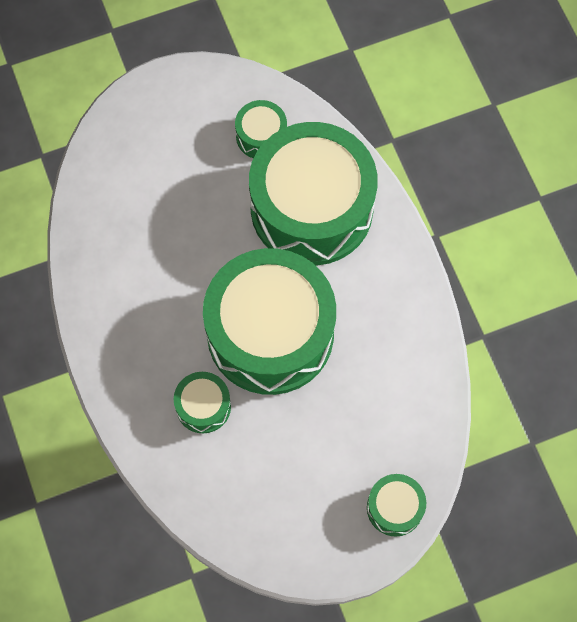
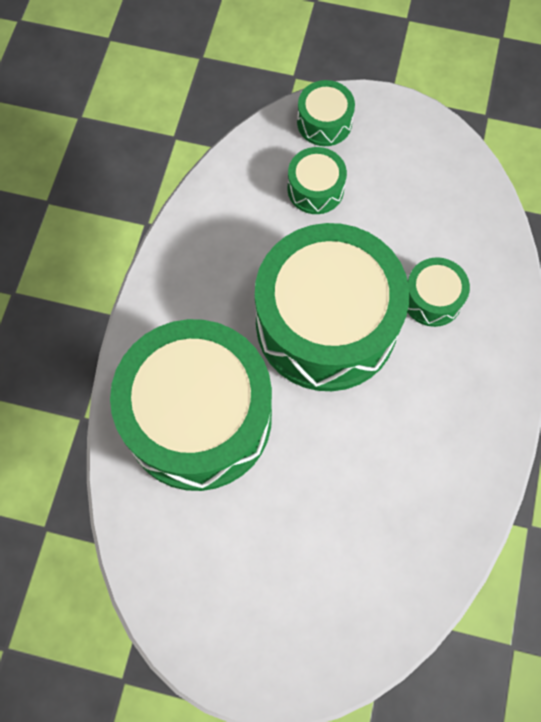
camera: 145 degrees left, 0 degrees up
green drum [235,100,287,158] -> green drum moved to [287,147,347,214]

